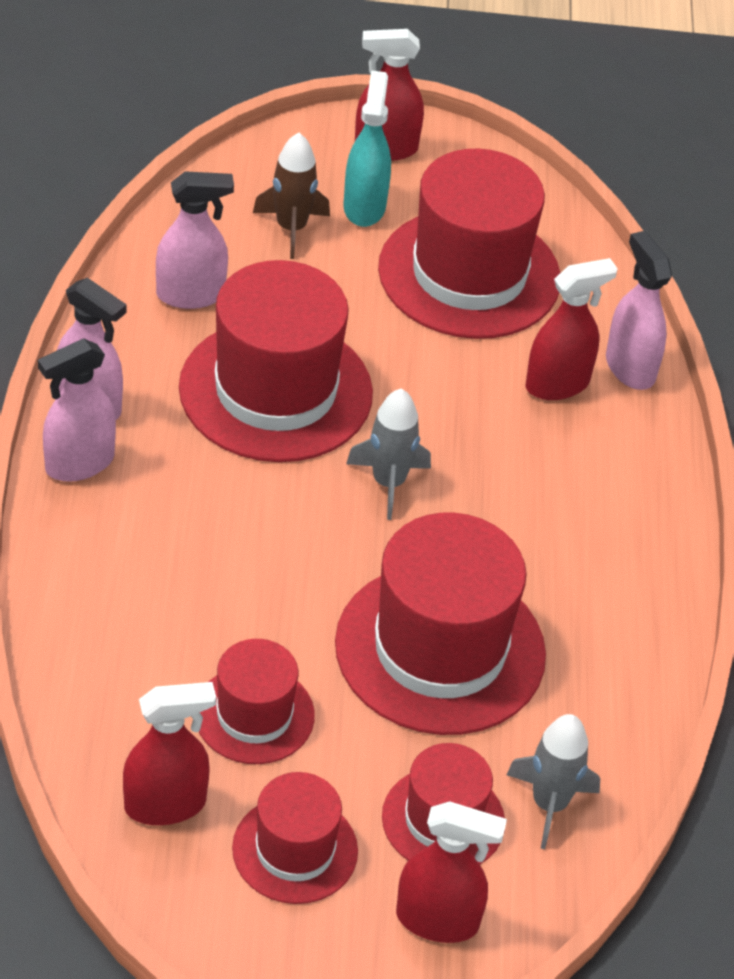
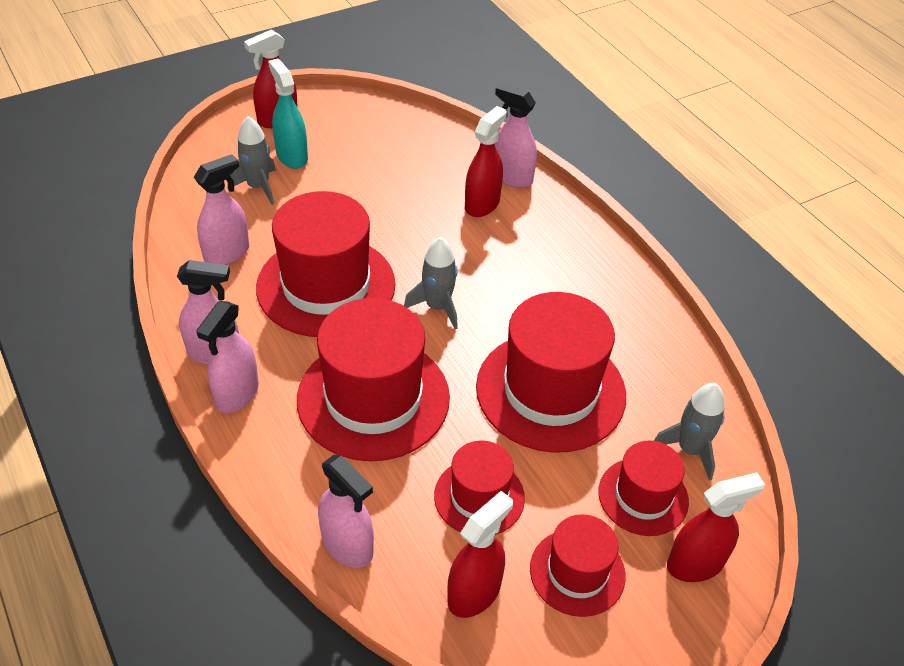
camera: 30 degrees left, 0 degrees up
brown rocket [253,133,330,259] -> grey rocket [227,116,276,205]
red hat [378,149,560,339] -> red hat moved to [297,298,450,461]
none -> pink spray bottle [318,455,374,568]

